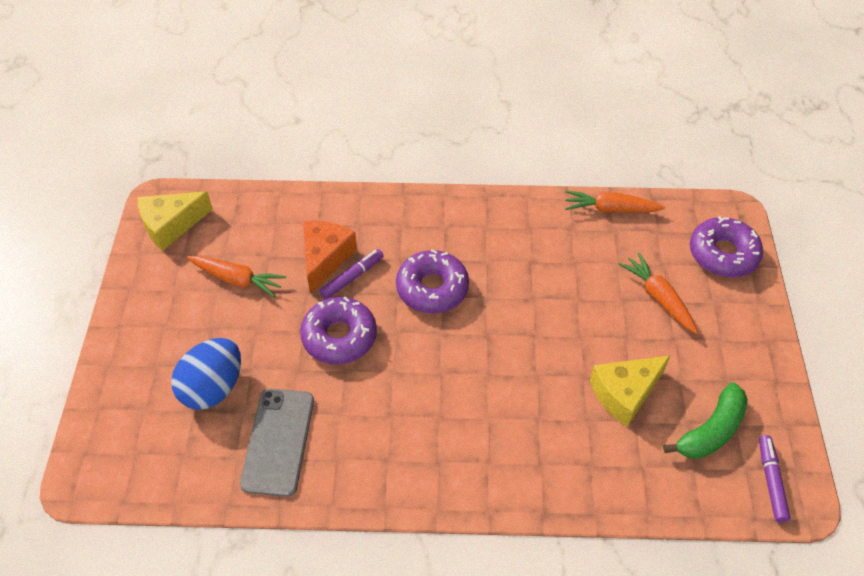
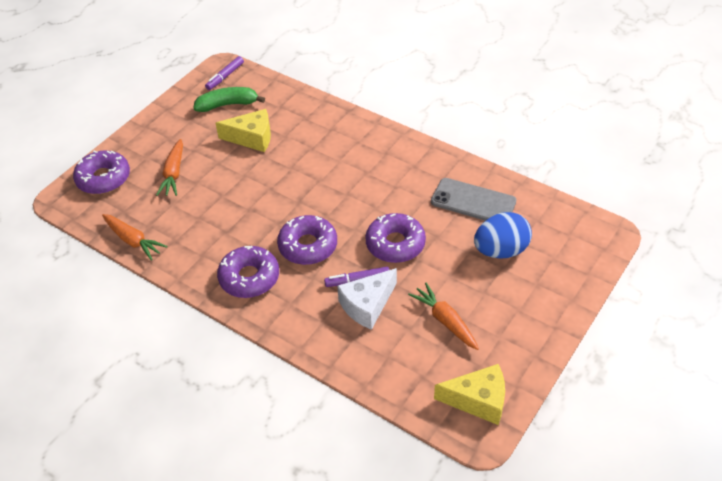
camera: 145 degrees left, 5 degrees down
grey phone [240,389,314,497] -> grey phone turned 75 degrees clockwise [431,178,516,221]
orange cheese [303,221,357,294] -> white cheese [337,268,397,330]
none -> purple donut [217,245,279,298]

